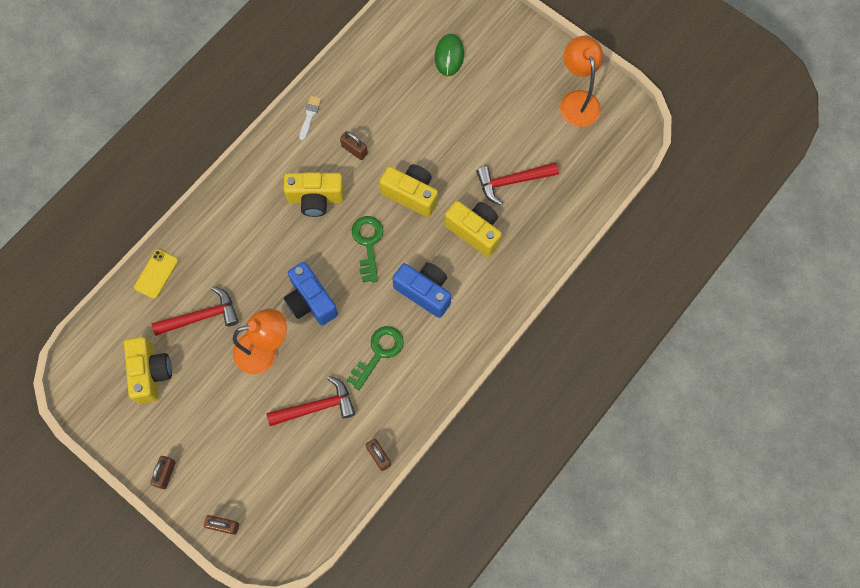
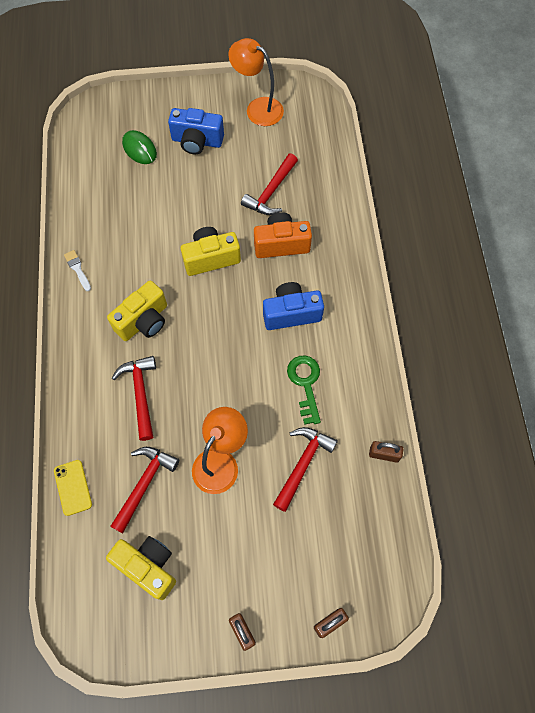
camera: 45 degrees left, 5 degrees down
blue camera [284,262,338,326] -> blue camera moved to [168,108,224,154]
brown padlock [340,131,368,160] -> none
green key [351,216,383,282] -> none
yellow camera [445,201,502,257] -> orange camera [254,212,312,258]
none -> red hammer [112,356,156,441]

